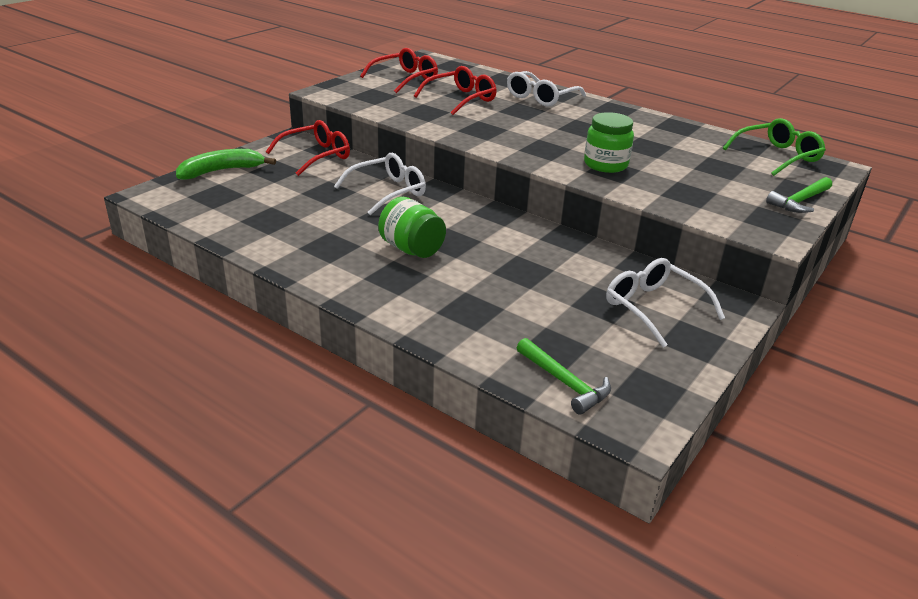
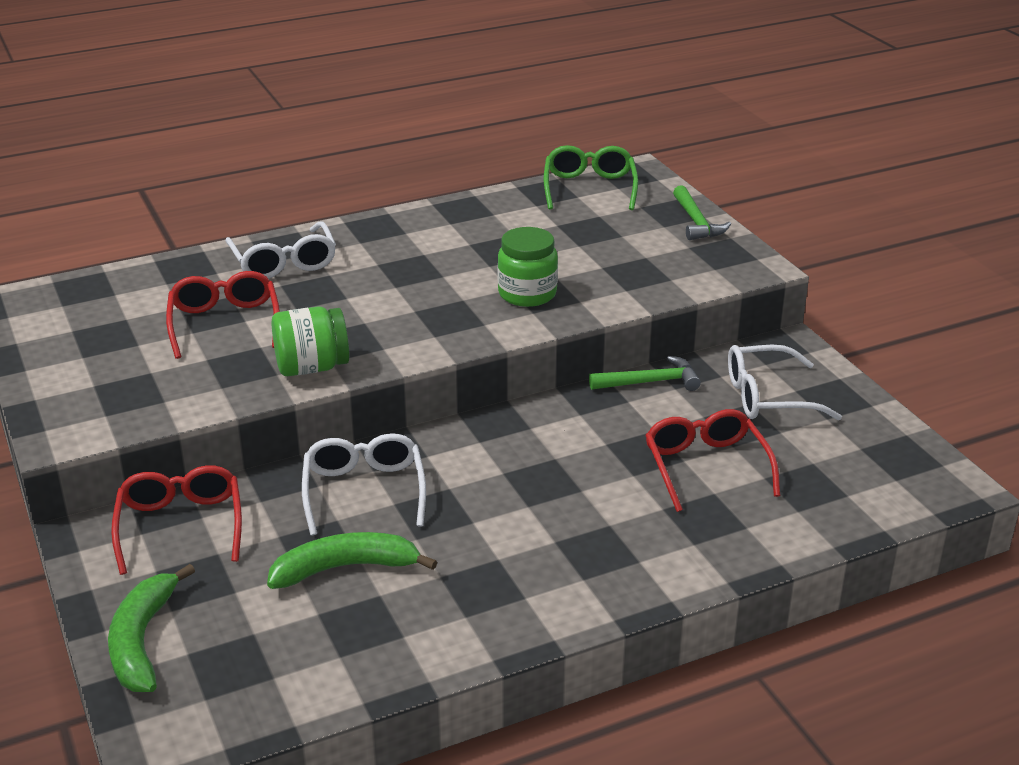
camera: 60 degrees left, 0 degrees up
red glasses [360,48,438,93] -> red glasses moved to [645,409,780,512]
green jar [378,197,446,258] -> green jar moved to [272,306,349,376]
green hammer [517,338,611,415] -> green hammer moved to [589,356,701,391]
none -> green banana [267,532,437,589]

